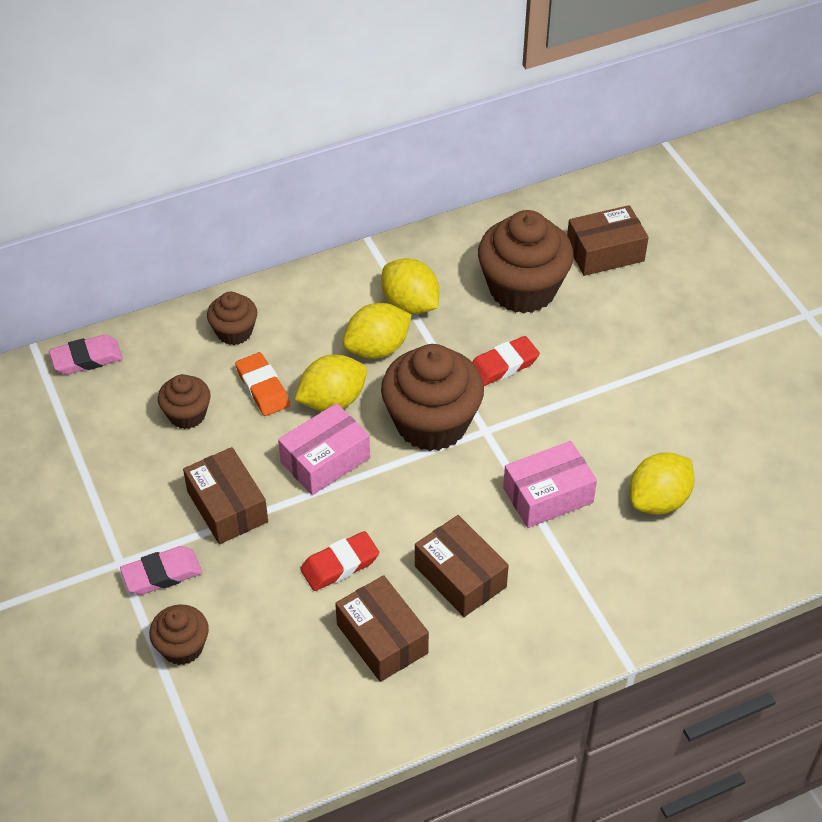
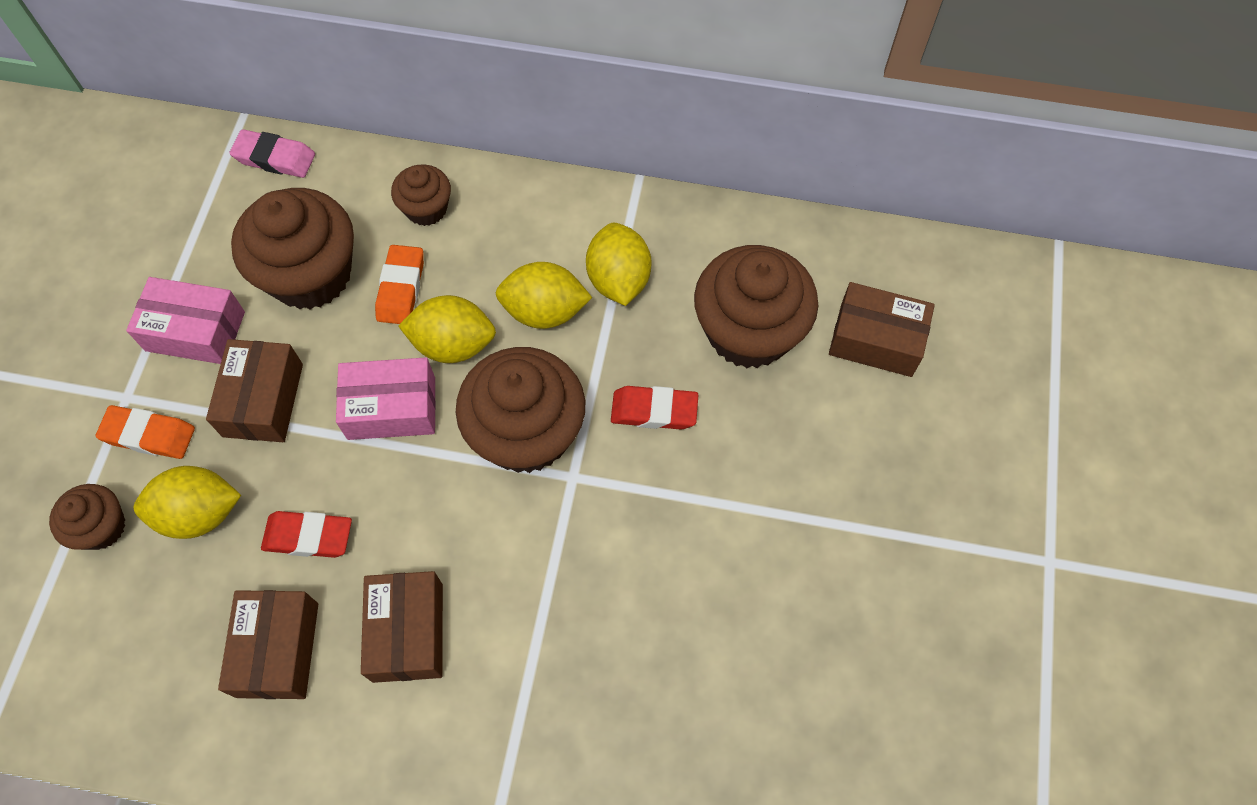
camera: 35 degrees right, 15 degrees up
pink eraser [120,546,202,595] -> orange eraser [96,405,195,459]
brown cupcake [158,374,211,429] -> brown cupcake [231,188,354,309], size x1.92
pink box [503,441,597,528] -> pink box moved to [126,277,245,364]
yellow lemon [630,452,695,515] -> yellow lemon moved to [134,466,241,539]

